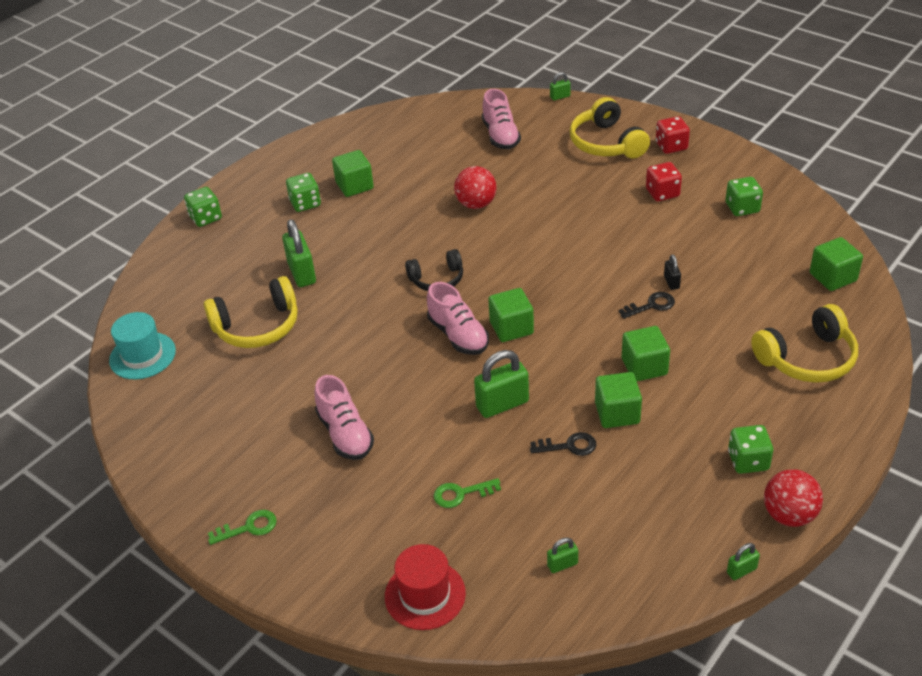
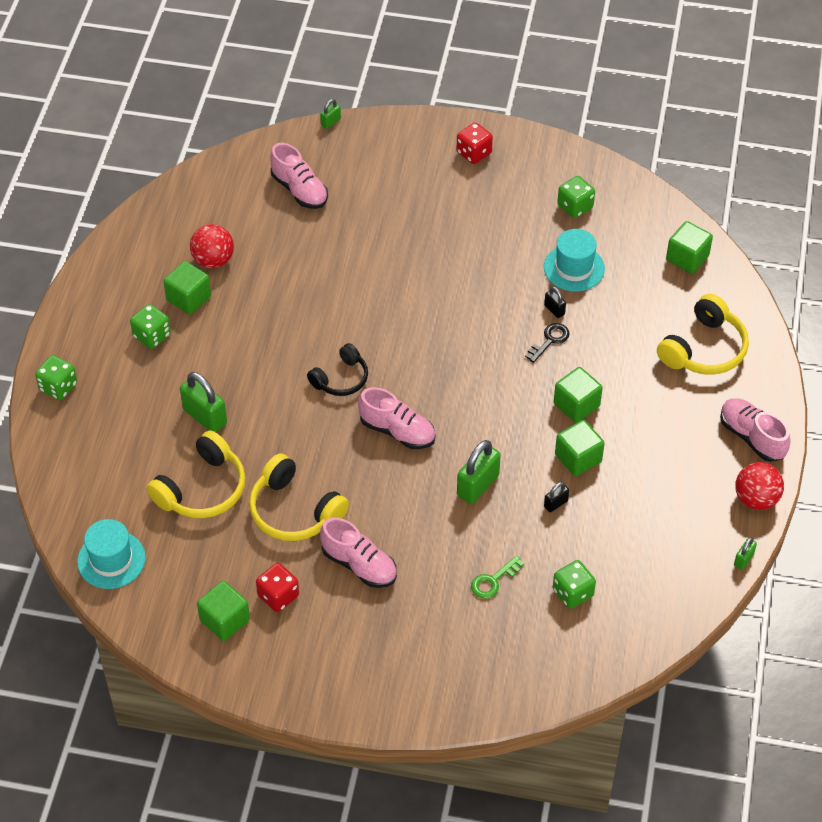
camera: 30 degrees left, 10 degrees up
green key [208,510,277,545] -> none
red hat [385,544,466,630] -> none
red ball [454,166,497,209] -> red ball moved to [190,224,234,268]
green cube [488,288,534,342] -> green cube moved to [197,581,250,641]
black key [530,432,596,456] -> black padlock [544,482,569,512]
green padlock [547,538,578,573] -> none
yellow headphones [570,97,650,159] -> yellow headphones moved to [249,453,349,541]
red dice [646,162,682,201] -> red dice moved to [256,563,299,612]
green dice [728,425,773,474] -> green dice moved to [553,560,596,609]
none -> turquoise hat [544,229,605,291]
none -> pink shoe [720,398,790,462]

